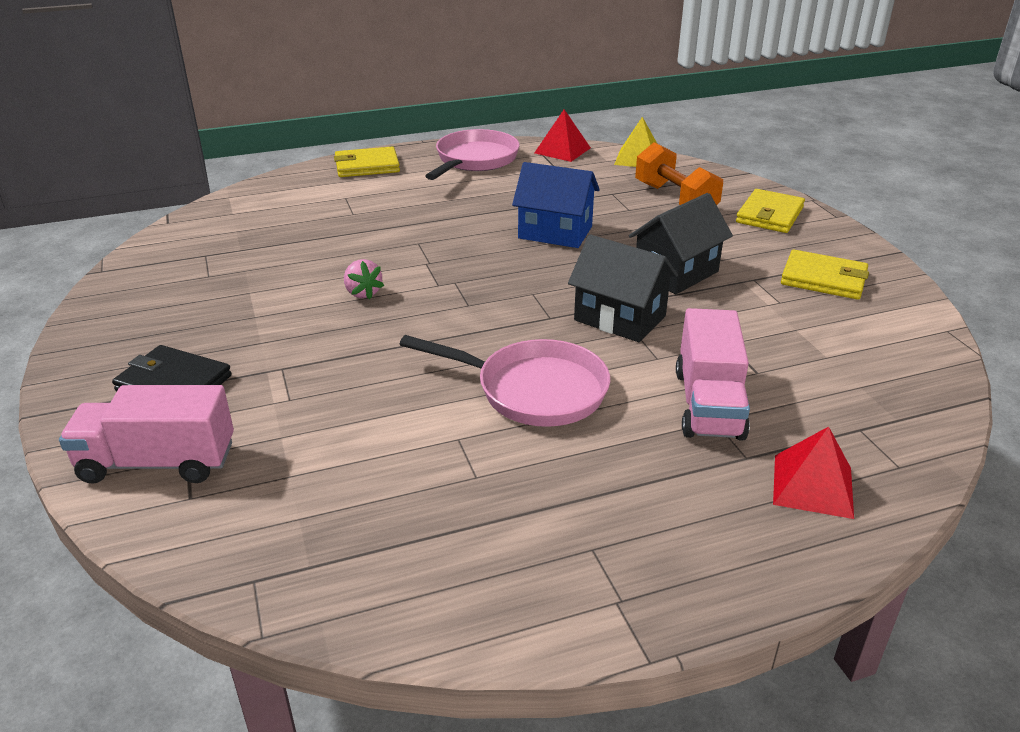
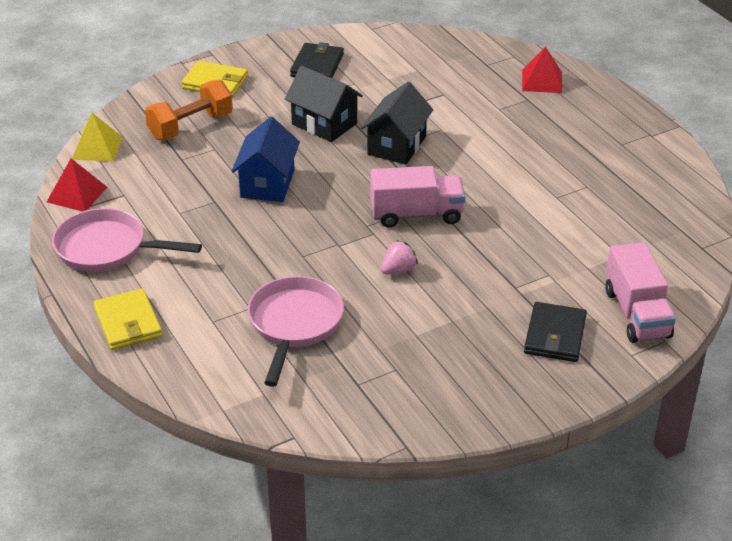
camera: 100 degrees left, 5 degrees up
pink pan [399,335,610,427] -> pink pan moved to [248,276,344,387]
pink truck [676,308,750,441] -> pink truck moved to [371,166,465,228]
yellow wallet [781,250,869,300] -> black wallet [290,42,344,78]

